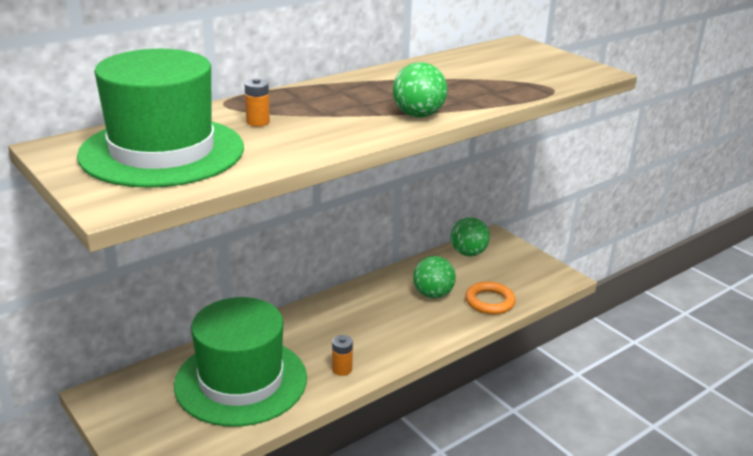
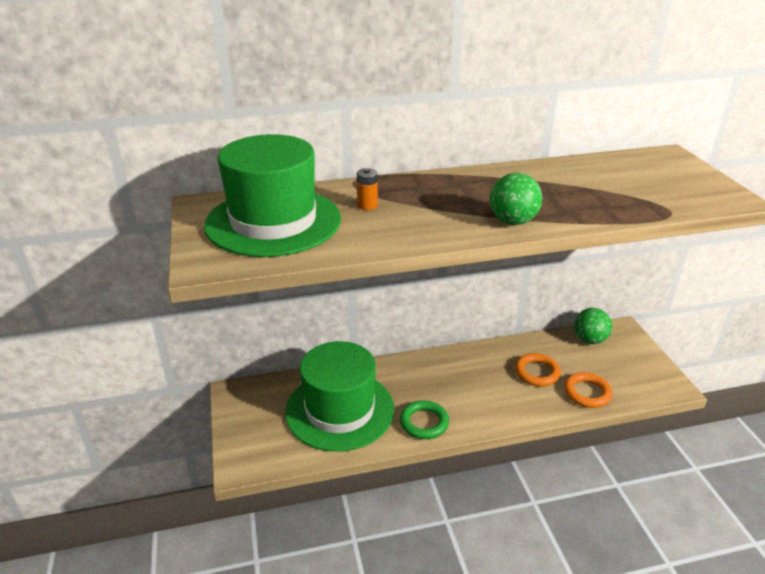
camera: 25 degrees right, 5 degrees up
orange battery [332,335,353,376] -> green ring [400,400,449,439]
green ball [413,256,456,298] -> orange ring [515,353,561,386]

